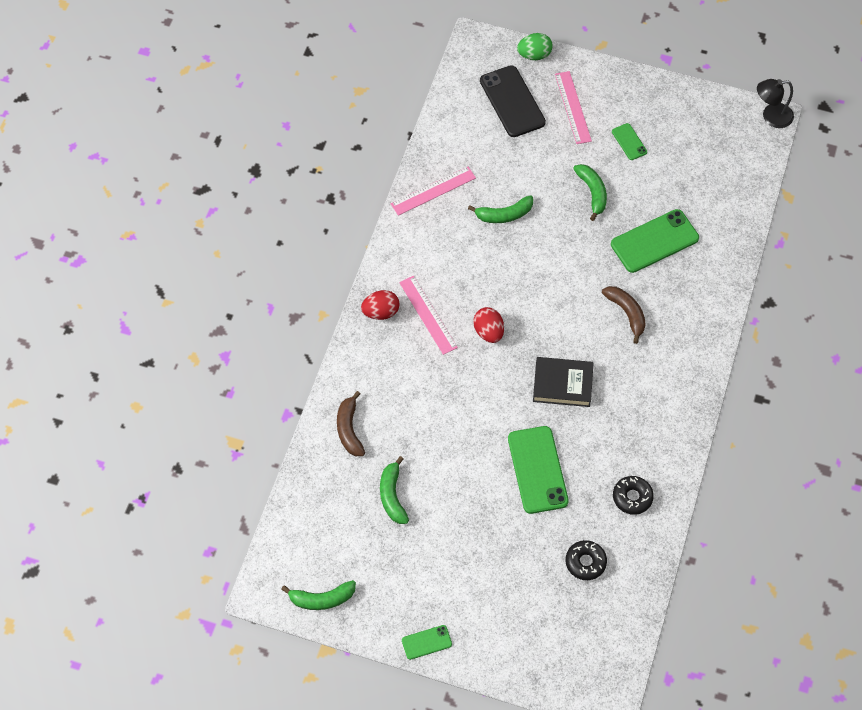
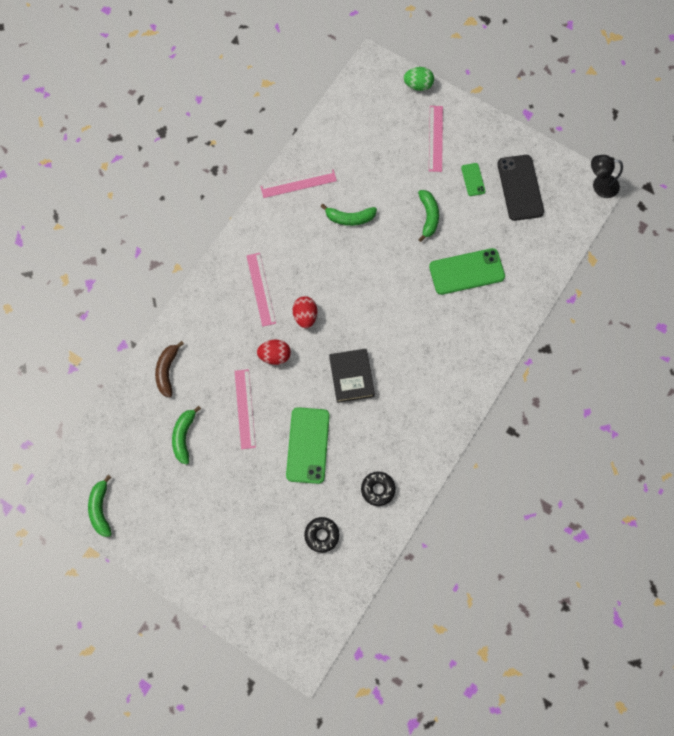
camera: 15 degrees right, 10 degrees up
green banana [281,580,356,610] -> green banana turned 75 degrees clockwise [88,475,112,537]
red egg [361,290,400,320] -> red egg moved to [257,340,291,365]
green phone [402,625,452,660] -> none
black phone [480,65,546,137] -> black phone moved to [497,155,544,221]
black book [533,357,594,407] -> black book turned 60 degrees clockwise [329,349,375,403]
brown banana [602,286,646,344] -> none
none -> pink ruler [235,369,256,449]

